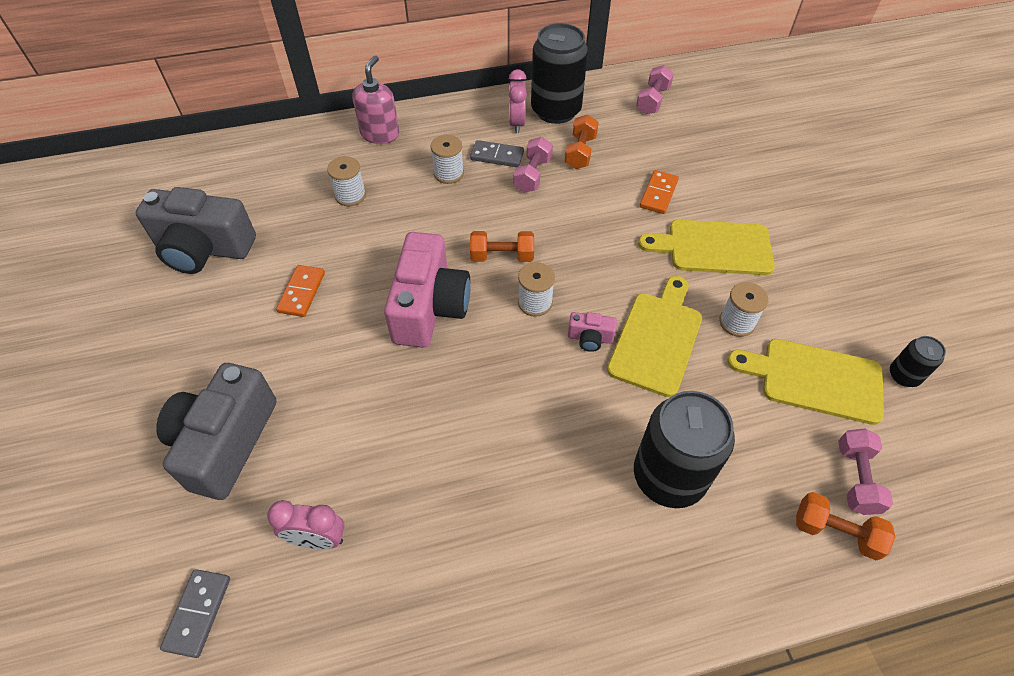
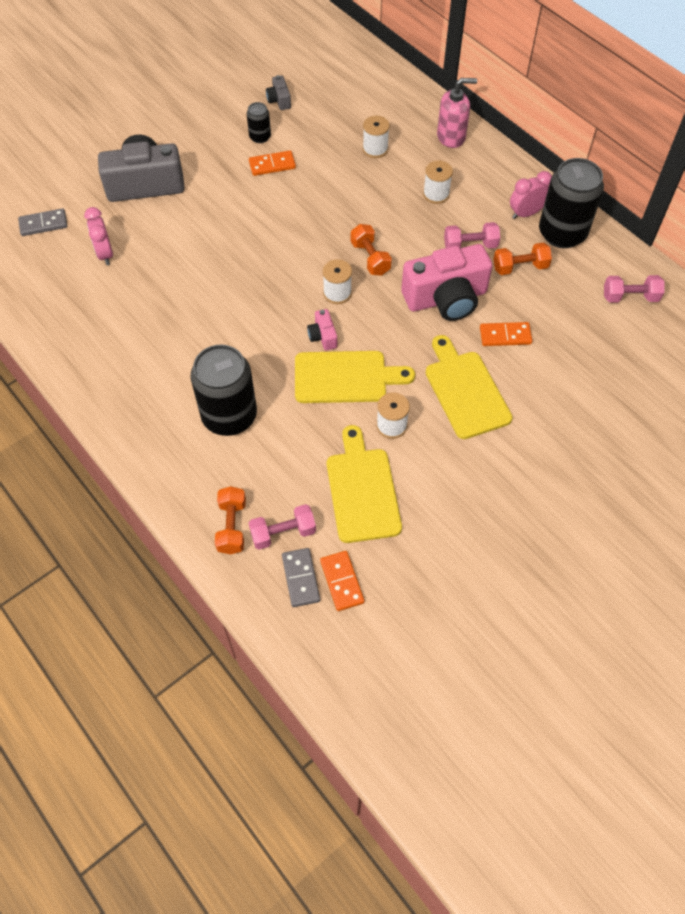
camera: 65 degrees right, 5 degrees up
grey camera [135,187,256,274] -> grey camera [266,75,291,110], size x0.43
pink camera [384,232,470,348] -> pink camera moved to [401,244,492,321]
grey domino [470,140,524,167] -> grey domino moved to [282,548,320,607]
black can [890,336,946,387] -> black can moved to [247,102,271,143]
none -> orange domino [320,551,364,611]

